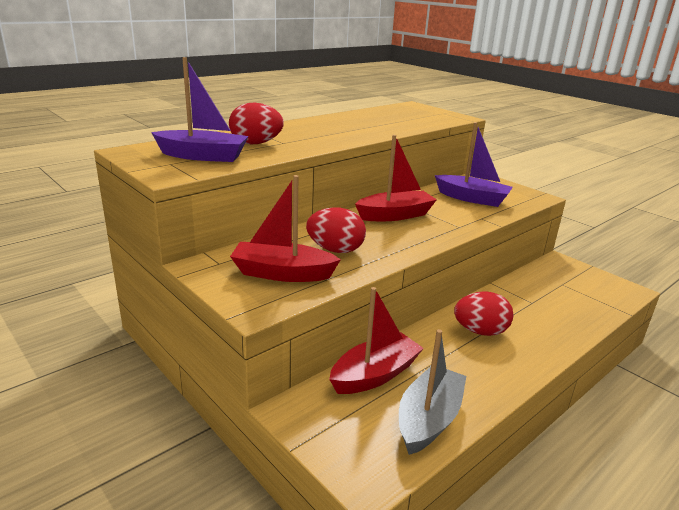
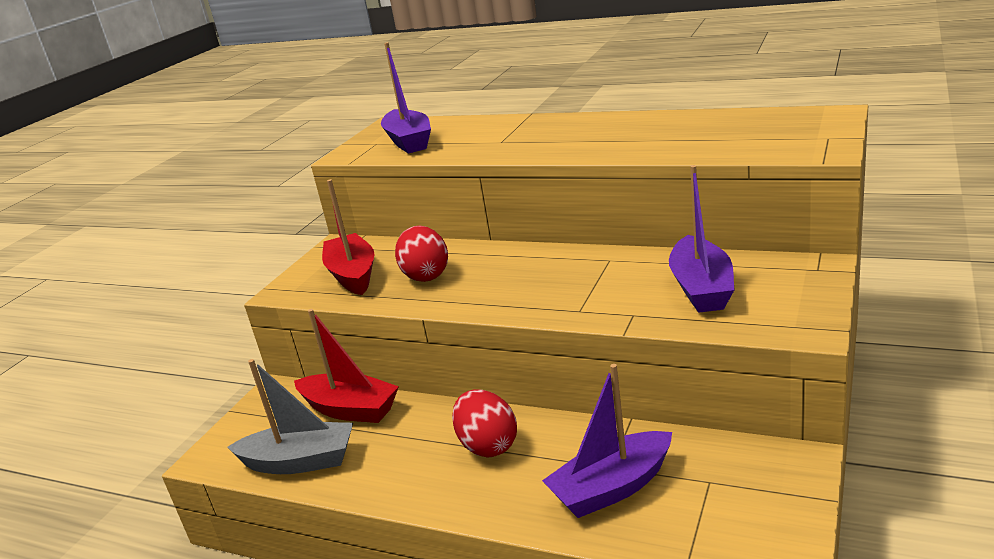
camera: 70 degrees right, 0 degrees up
red egg [229,103,284,144] -> none
red boat [355,135,437,221] -> none
none -> purple boat [542,364,672,518]

